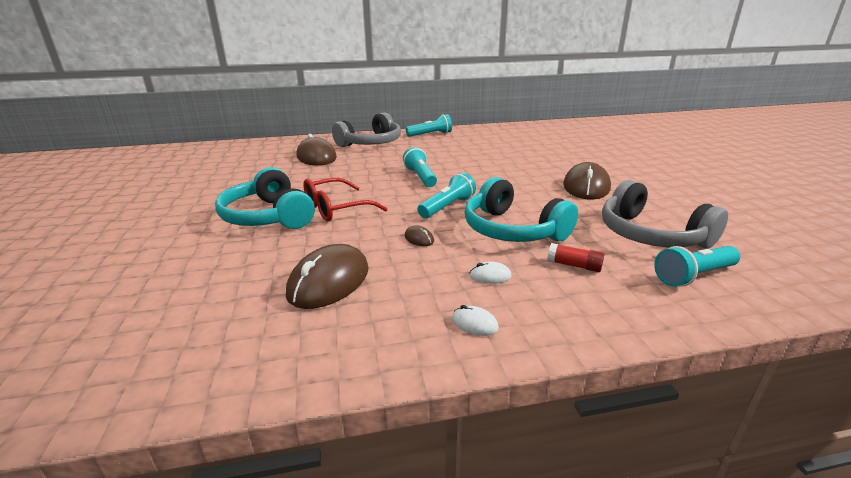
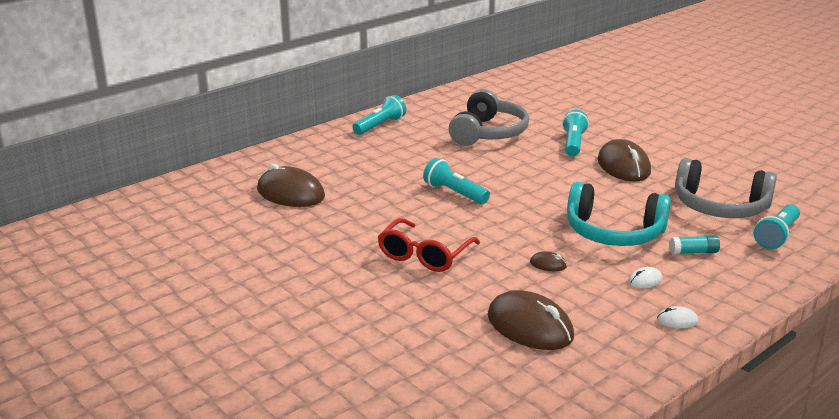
camera: 30 degrees left, 0 degrees up
turquoise headphones [215,167,315,229] -> none
brown mouse [286,244,369,309] -> brown mouse turned 45 degrees counterclockwise [487,290,574,350]
grey headphones [332,113,401,147] -> grey headphones moved to [449,89,529,146]
turquoise flashlight [418,172,476,218] -> turquoise flashlight moved to [562,110,589,157]
red glue stick [547,243,604,272] -> turquoise glue stick [669,235,720,254]

